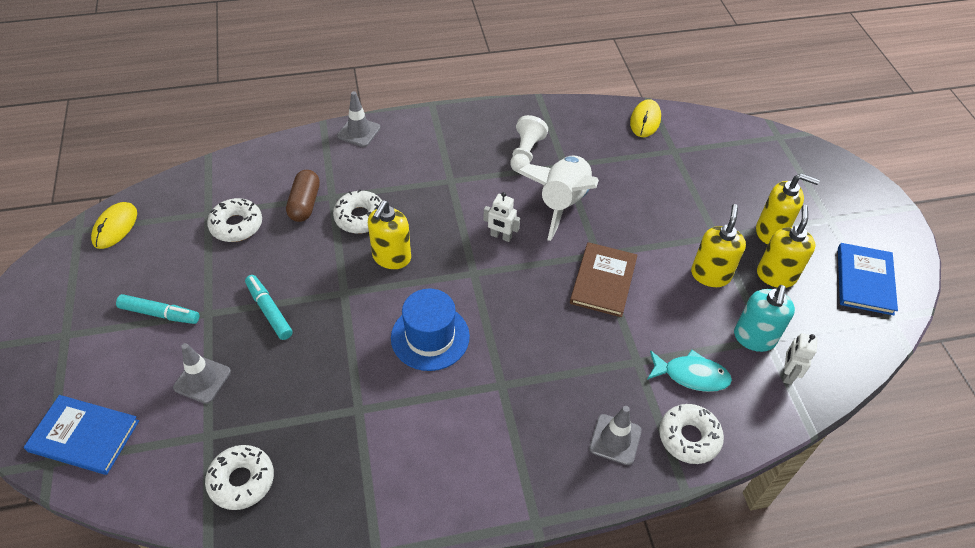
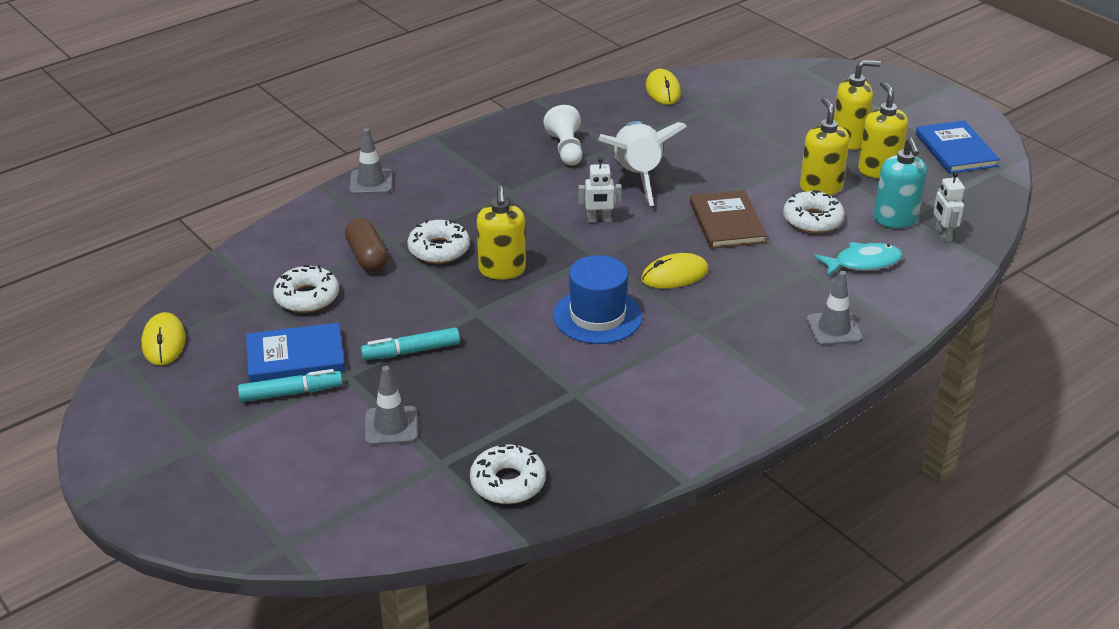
camera: 25 degrees left, 15 degrees down
blue book [24,395,139,475] -> blue book moved to [246,323,345,382]
turquoise marker [245,275,293,340] -> turquoise marker turned 45 degrees counterclockwise [361,328,460,360]
white donut [659,404,724,464] -> white donut moved to [783,190,845,233]
none -> yellow mouse [641,253,709,289]

